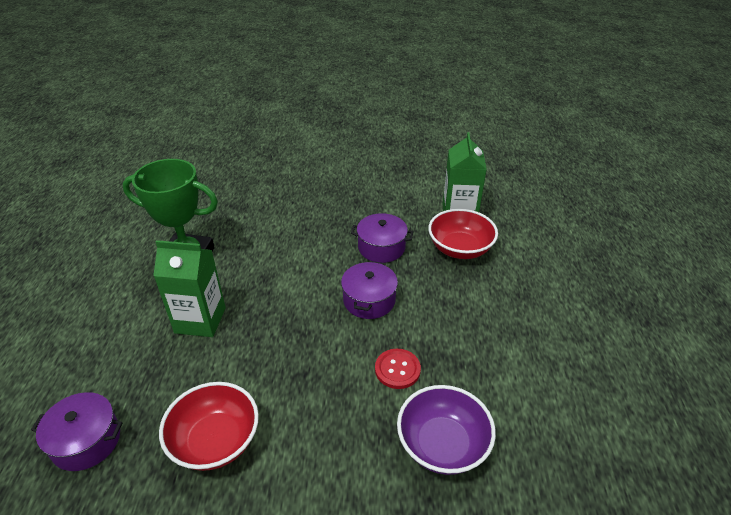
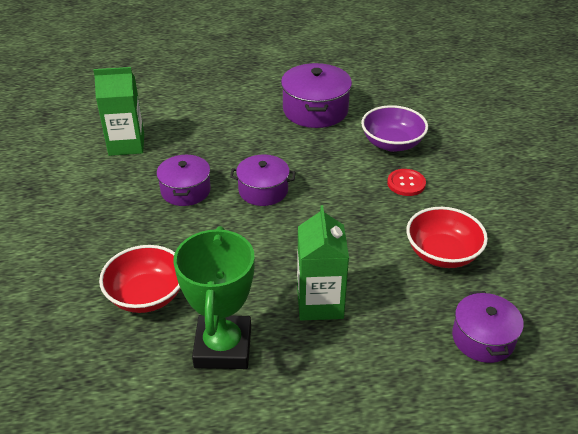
camera: 100 degrees left, 0 degrees up
red button [375,349,421,389] -> red button moved to [387,169,426,196]
red bowl [428,209,498,259] -> red bowl moved to [99,245,180,313]
none -> purple pot [281,63,352,128]

